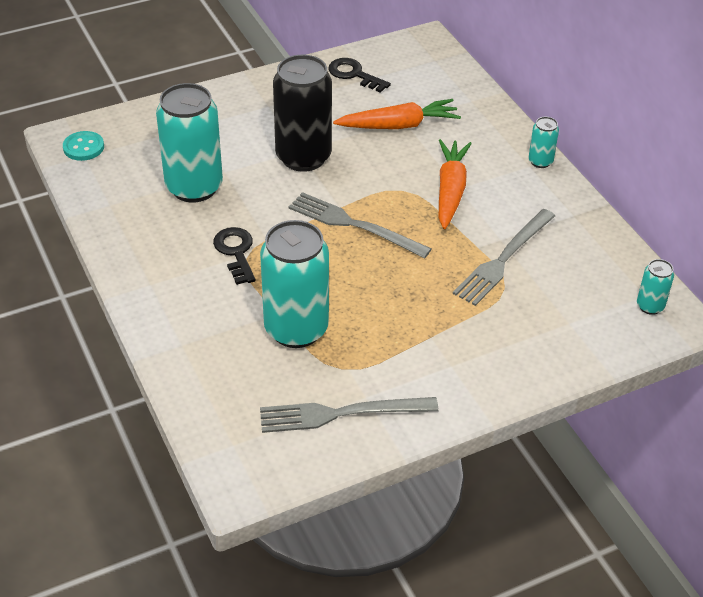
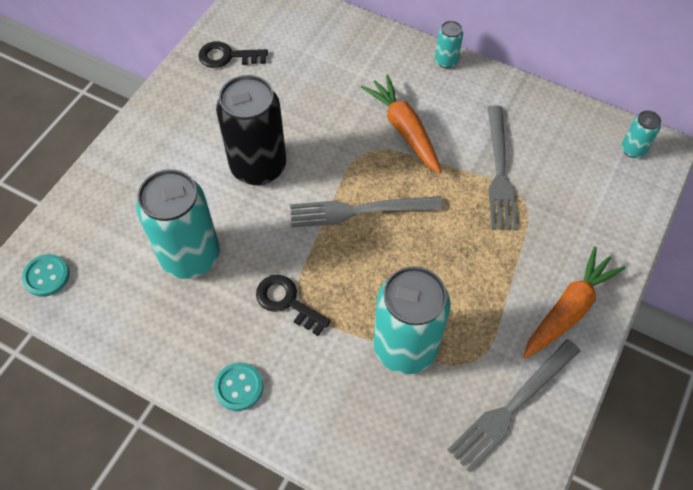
camera: 35 degrees left, 15 degrees up
orange carrot [333,99,461,129] -> orange carrot moved to [523,247,625,359]
none -> turquoise button [214,362,263,411]

